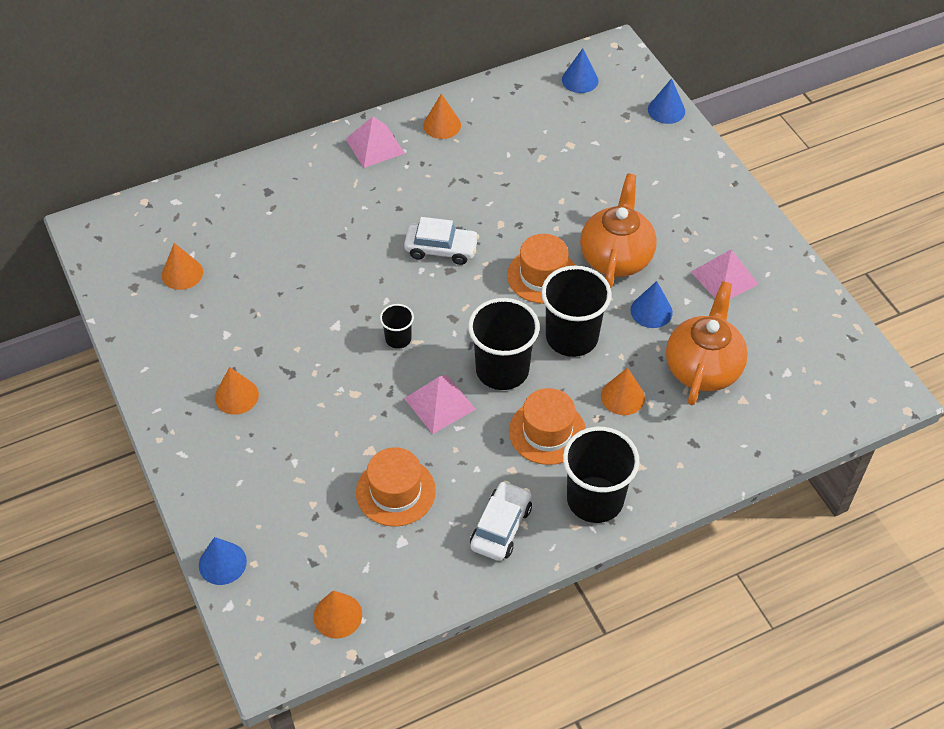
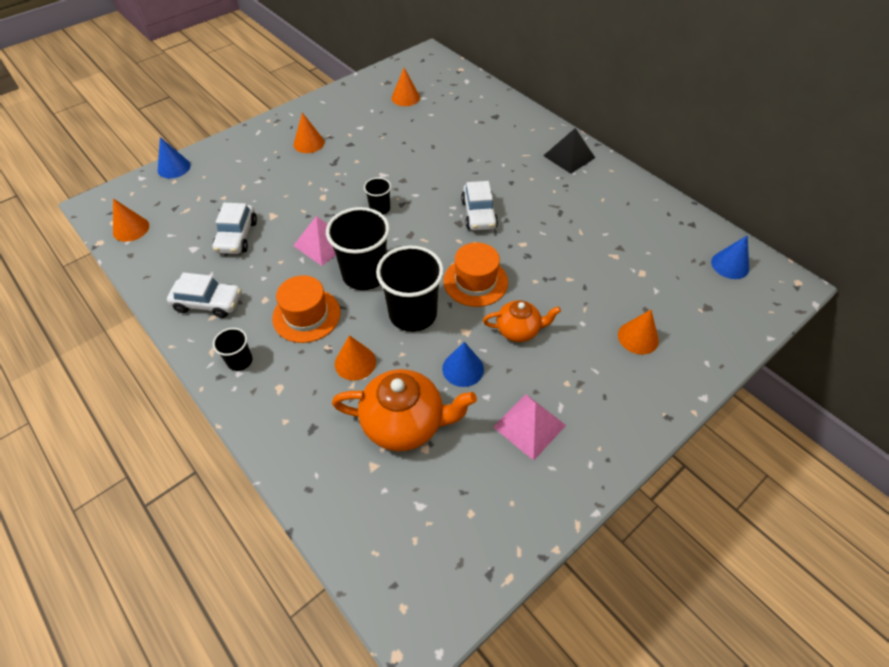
camera: 75 degrees right, 0 degrees up
pink pyramid [346,116,405,168] -> black pyramid [543,128,595,174]
orange hat [356,447,436,527] -> white car [213,203,257,254]
orange cone [423,93,461,139] -> orange cone moved to [618,310,659,355]
black cup [563,427,640,523] -> black cup [213,328,253,371], size x0.50
orange teapot [580,174,657,288] -> orange teapot [483,300,561,342], size x0.60
blue cone [648,78,685,124] -> none

